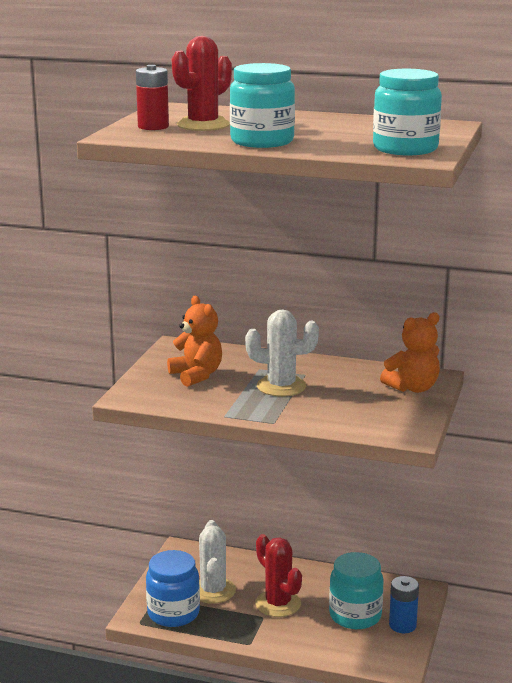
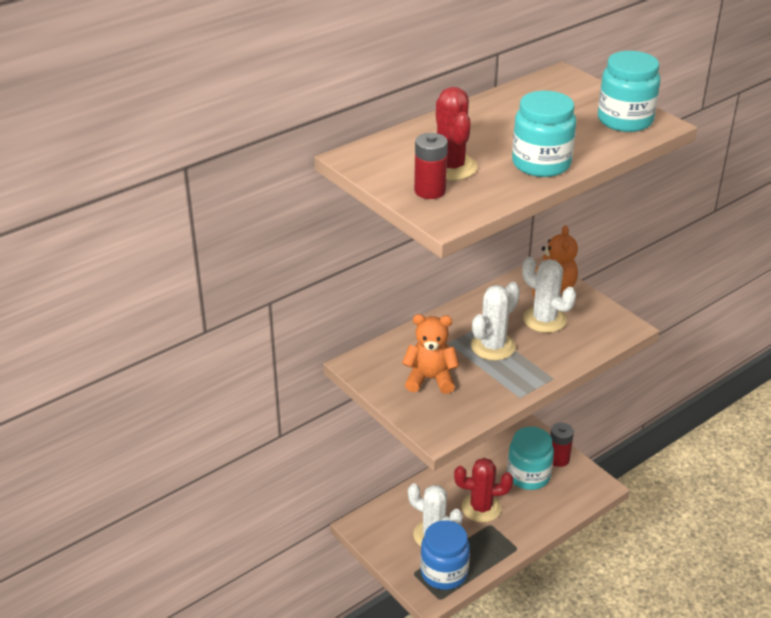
camera: 55 degrees left, 15 degrees up
blue battery [389,576,419,633] -> red battery [550,423,574,467]
none -> white cactus [522,257,576,333]

